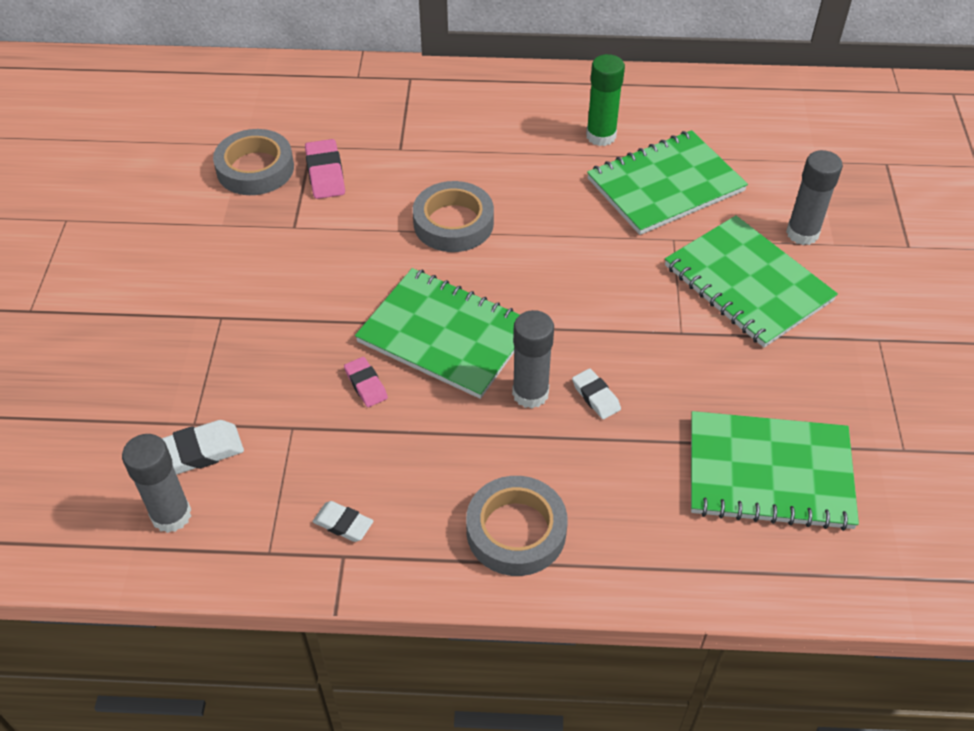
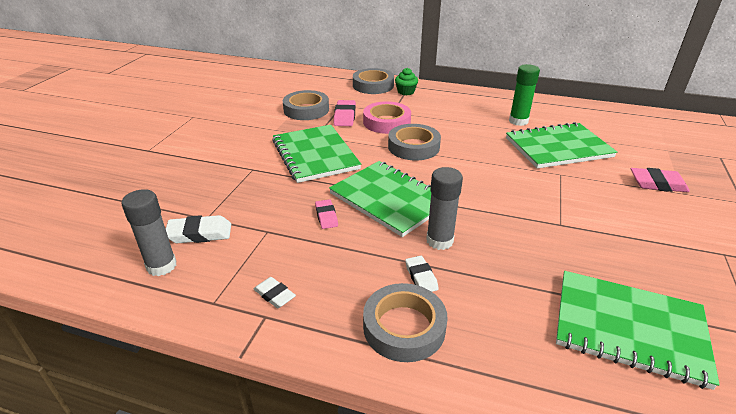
camera: 15 degrees right, 15 degrees down
white eraser [572,368,621,419] -> white eraser moved to [405,256,439,292]
green notebook [665,215,838,348] -> green notebook moved to [272,125,361,183]
grey glue stick [786,150,843,245] -> pink eraser [631,168,690,192]
none -> grey tape [353,68,394,94]
none -> pink tape [363,101,411,134]
none -> green cupcake [395,68,418,95]

